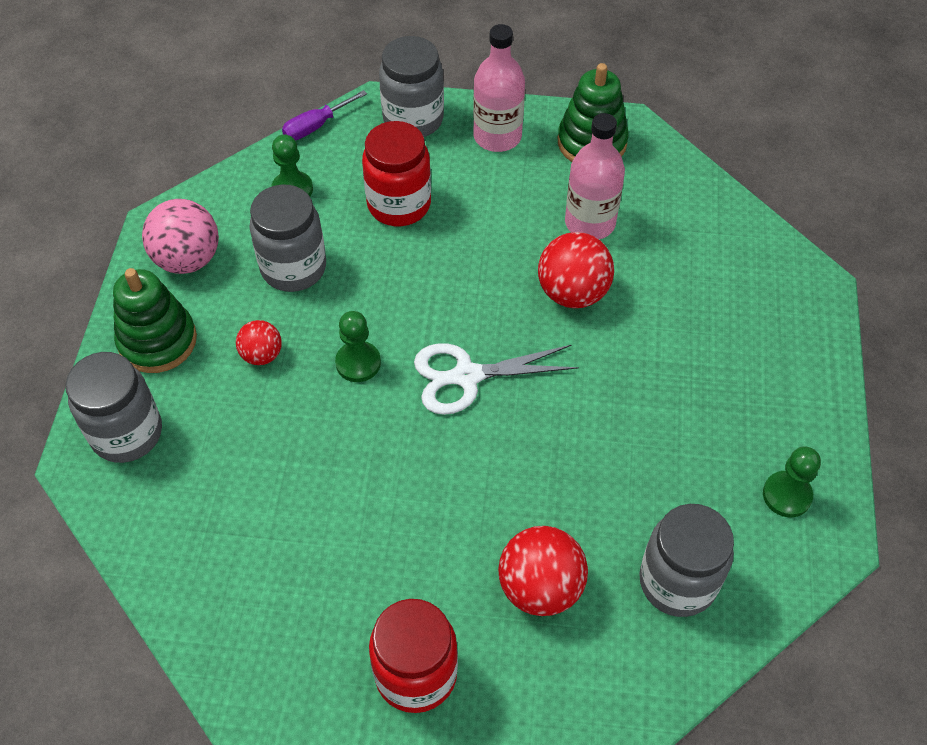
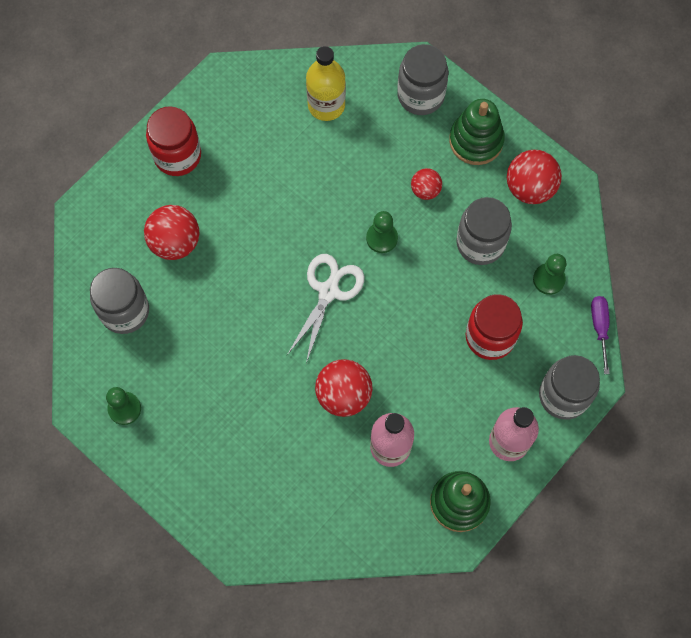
camera: 125 degrees right, 15 degrees up
pink ball [142,199,219,274] -> red ball [507,150,562,204]
none -> yellow bottle [306,46,346,121]

